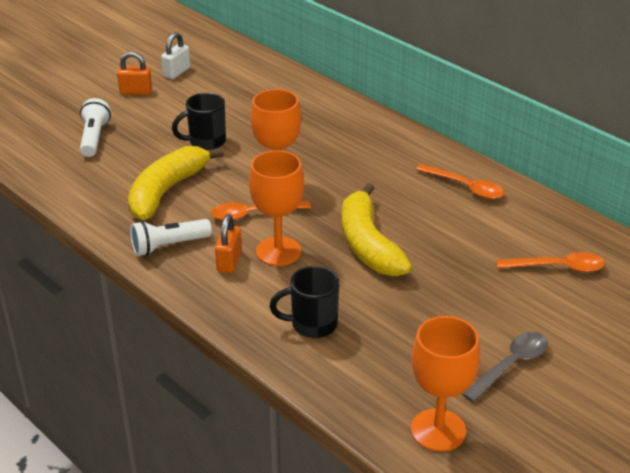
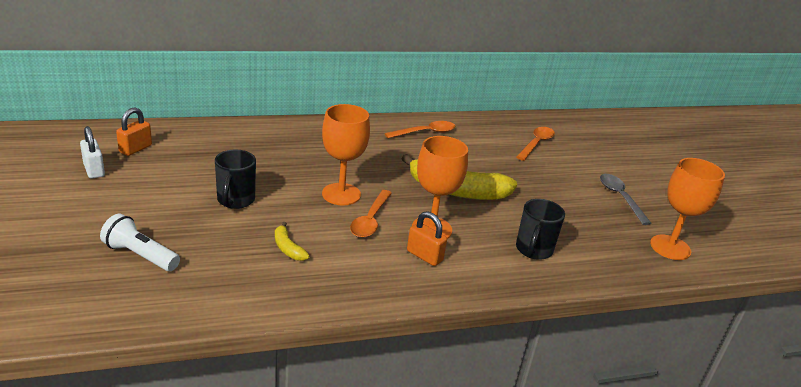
camera: 65 degrees left, 5 degrees down
orange padlock [117,51,152,95] -> orange padlock moved to [116,108,152,156]
yellow banana [128,146,224,220] -> yellow banana [275,222,310,261], size x0.44
white flashlight [130,219,212,256] -> none

